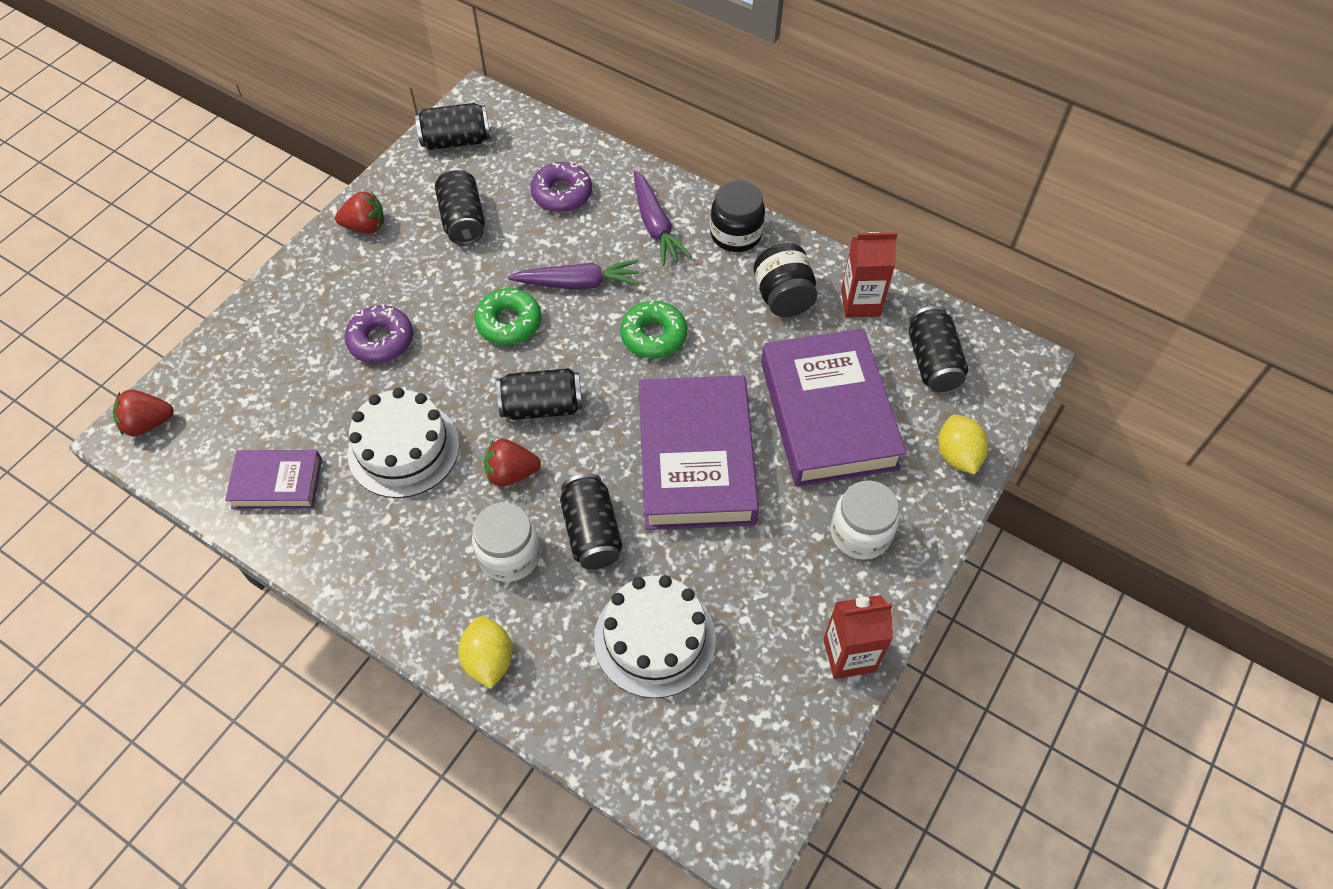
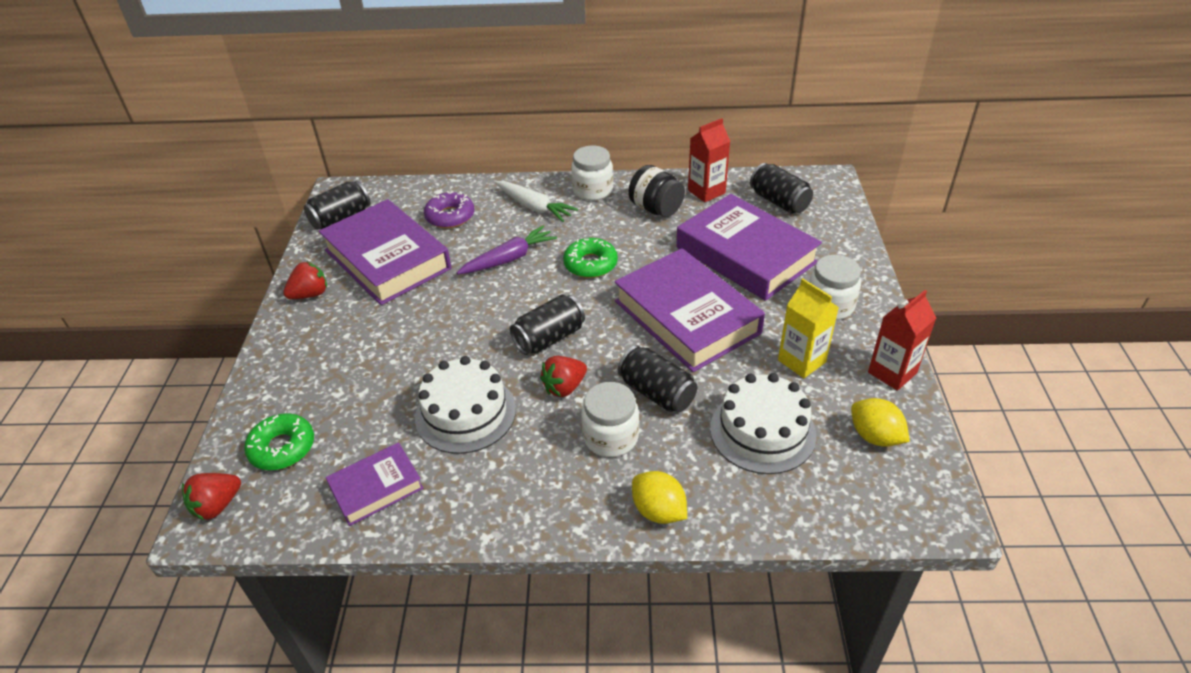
camera: 30 degrees left, 15 degrees down
purple donut [345,304,413,363] -> none
black can [435,168,485,245] -> purple book [319,199,451,305]
green donut [474,288,541,345] -> green donut moved to [244,413,314,470]
purple carrot [634,171,692,266] -> white carrot [495,181,578,222]
black jar [710,180,765,252] -> white jar [571,146,613,201]
yellow lemon [938,415,988,475] -> yellow lemon moved to [851,398,910,447]
none -> yellow carton [778,279,839,378]

